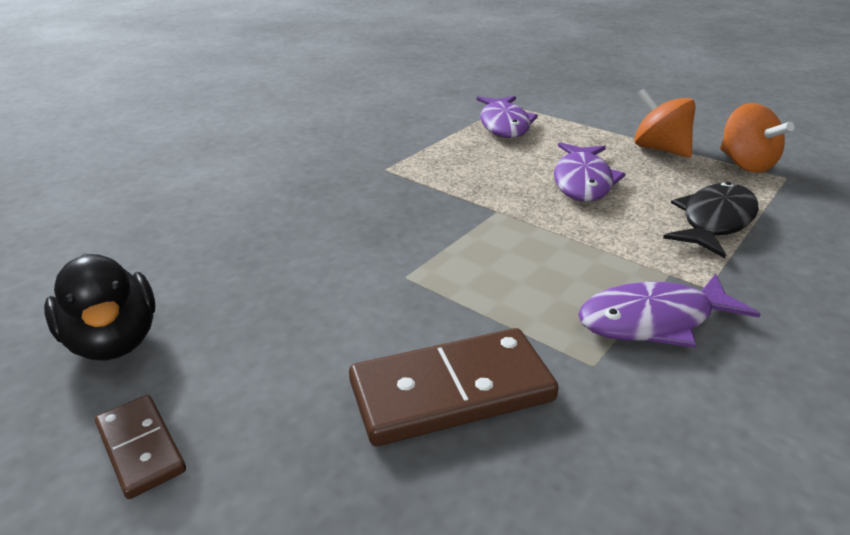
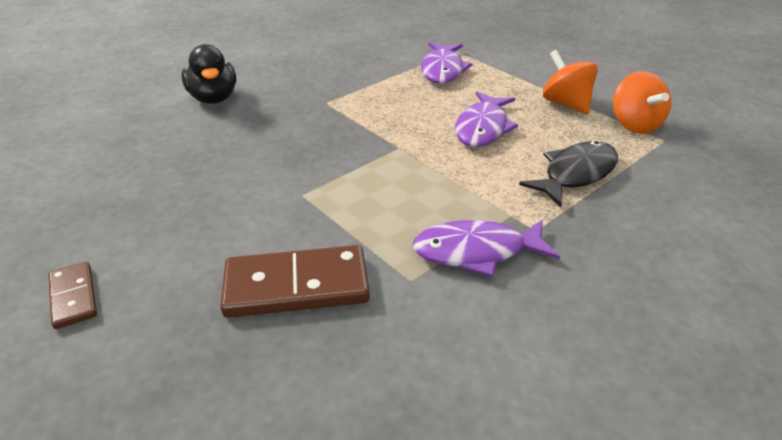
camera: 10 degrees right, 5 degrees up
black duck [44,254,155,361] -> black duck moved to [181,44,236,104]

